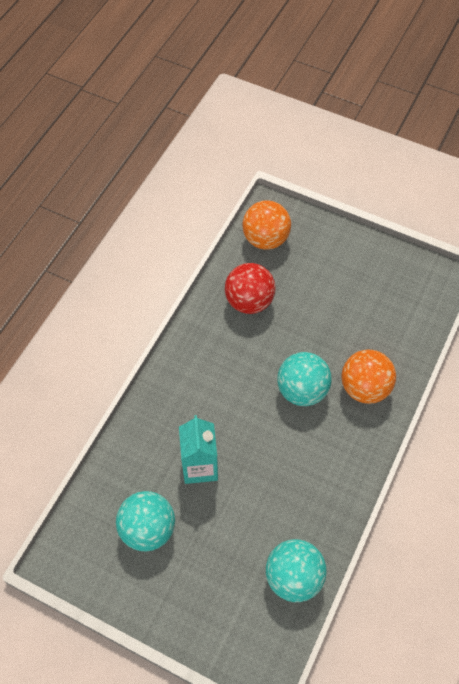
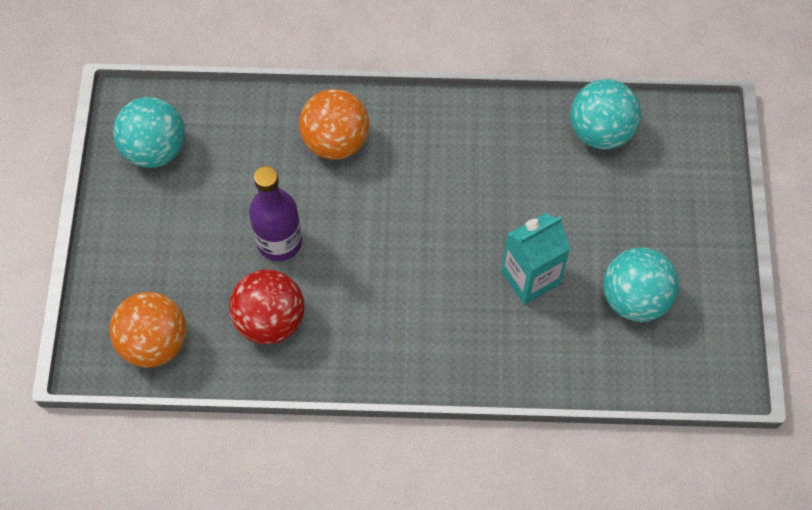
camera: 115 degrees left, 5 degrees up
turquoise ball [277,352,332,406] -> turquoise ball moved to [113,97,185,168]
none -> purple bottle [249,166,302,261]

